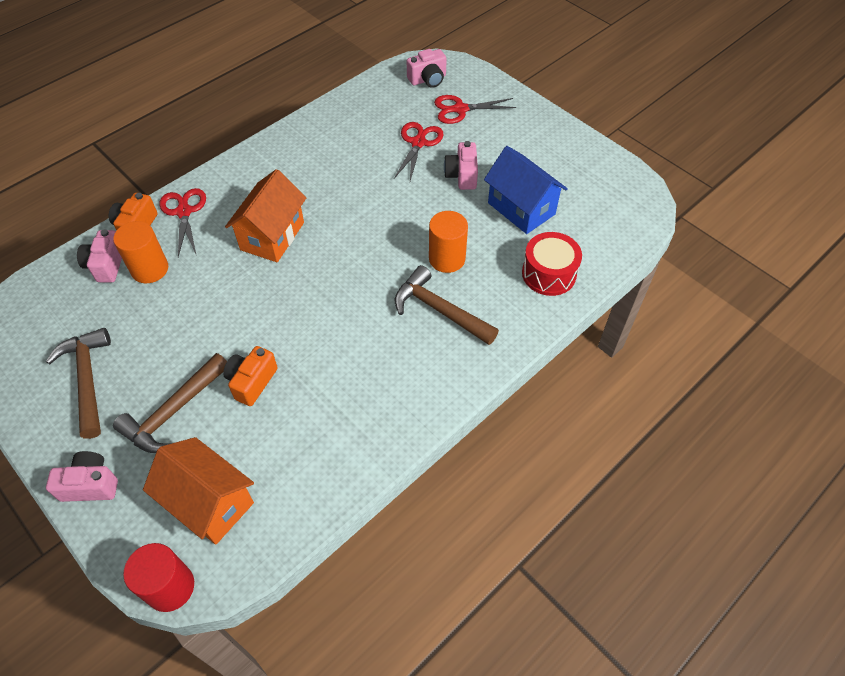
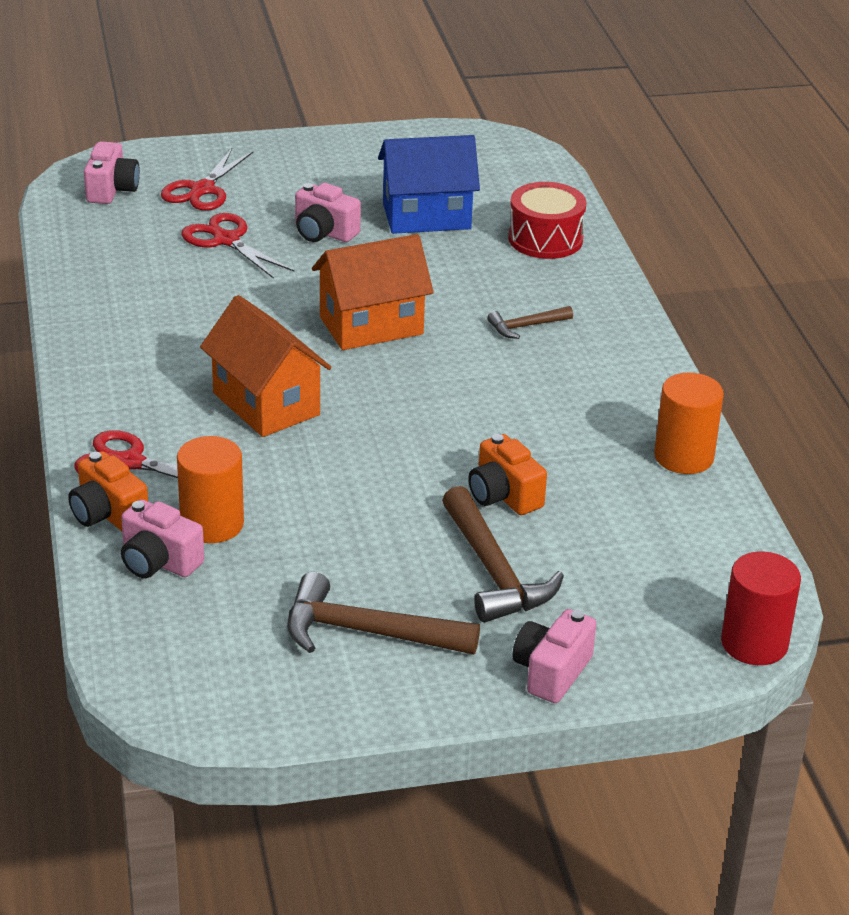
camera: 60 degrees left, 20 degrees down
orange house [143,437,254,545] -> orange house moved to [312,234,434,350]
brown hammer [395,265,499,345] -> brown hammer [487,306,573,339], size x0.53
orange cylinder [429,211,468,273] -> orange cylinder moved to [654,373,724,474]

